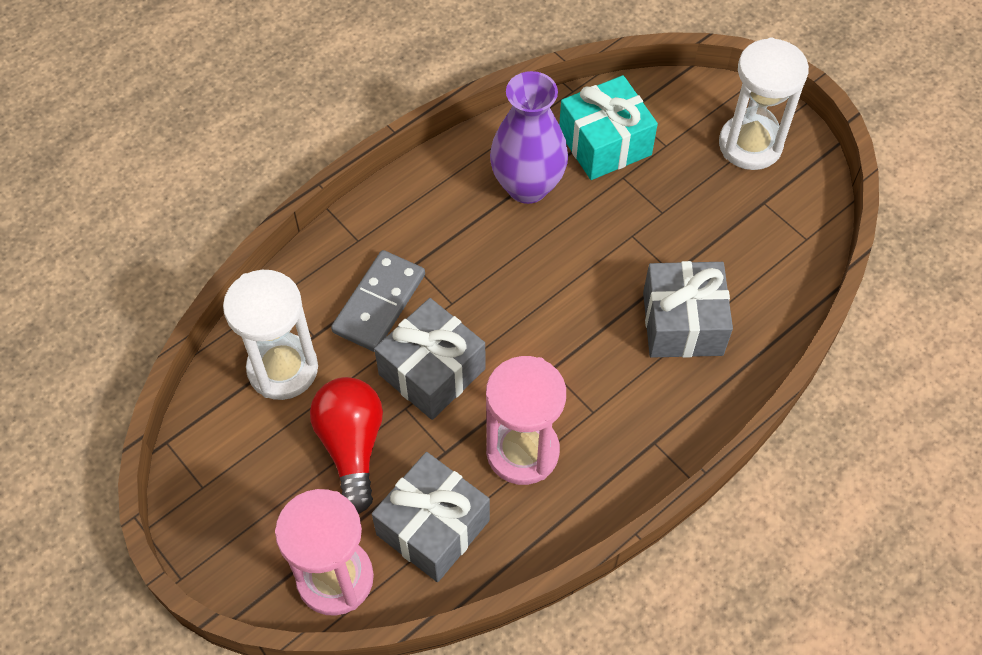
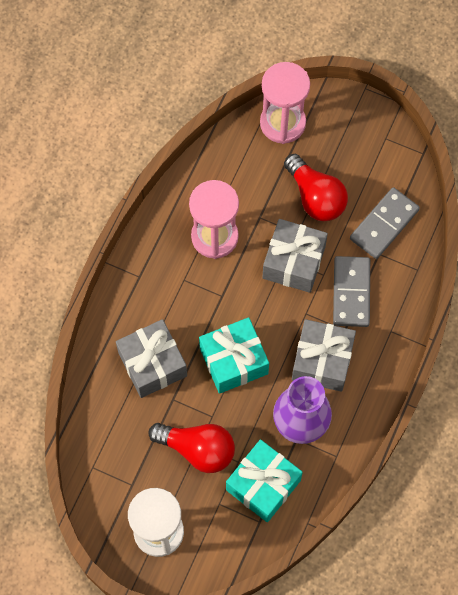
camera: 155 degrees right, 10 degrees up
white hourglass [223,270,318,400] -> grey domino [350,187,420,259]
grey gift [372,452,490,582] -> grey gift moved to [292,319,356,392]
none -> red light bulb [148,423,235,473]
none -> turquoise gift [199,317,269,394]

